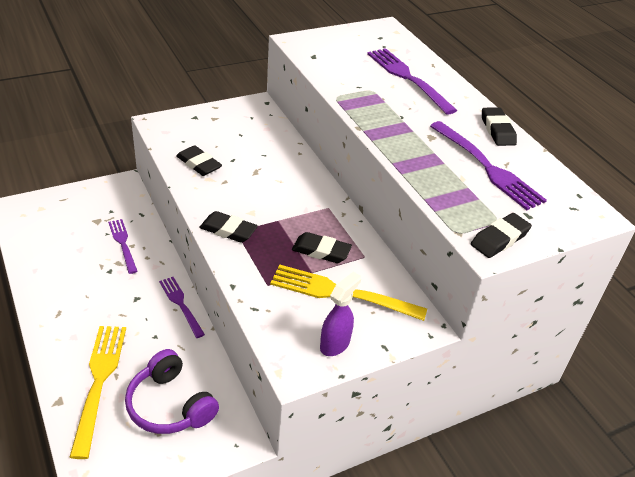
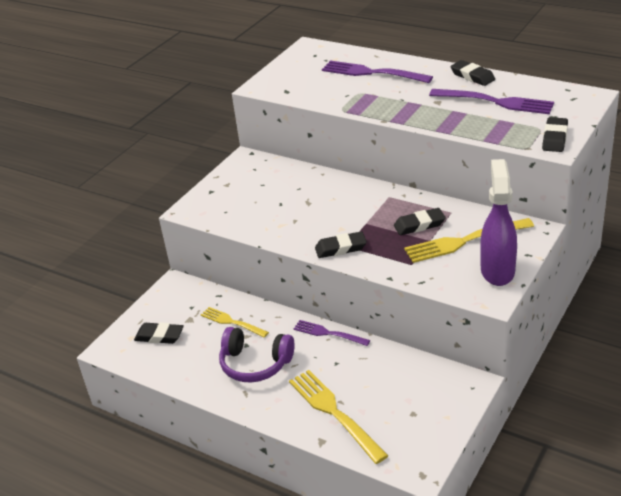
camera: 25 degrees left, 5 degrees down
purple fork [108,219,138,274] -> yellow fork [201,307,269,338]
purple headphones [125,349,219,434] -> purple headphones moved to [219,327,295,382]
black eraser [176,145,222,176] -> black eraser moved to [134,322,184,344]
purple spray bottle [320,272,361,356] -> purple spray bottle [480,159,517,286], size x1.63

